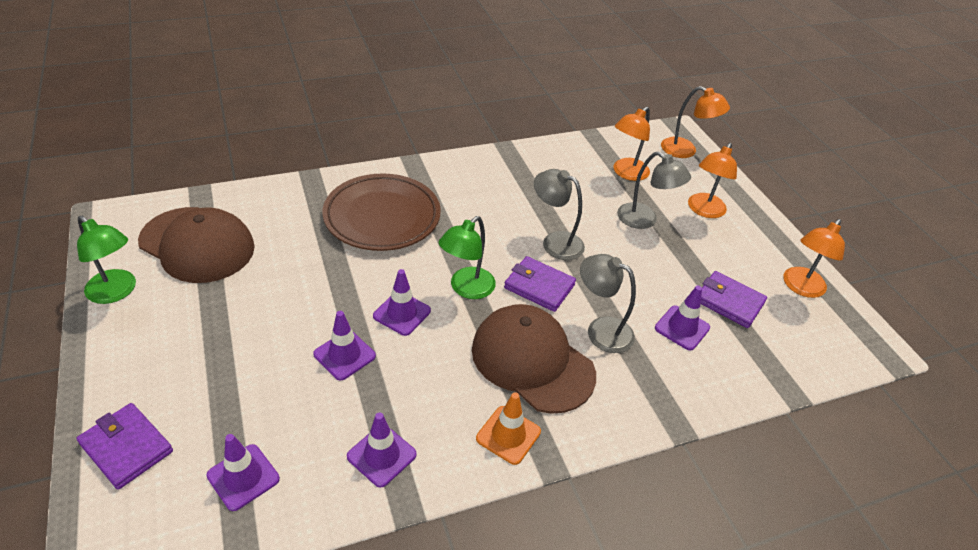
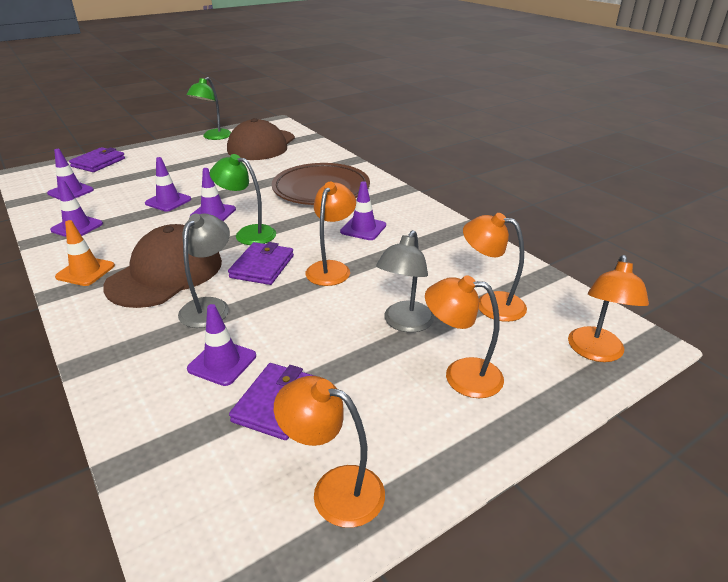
camera: 80 degrees right, 10 degrees down
grey lamp [534,169,585,260] -> orange lamp [305,182,356,286]
none -> purple traffic cone [340,181,386,240]

